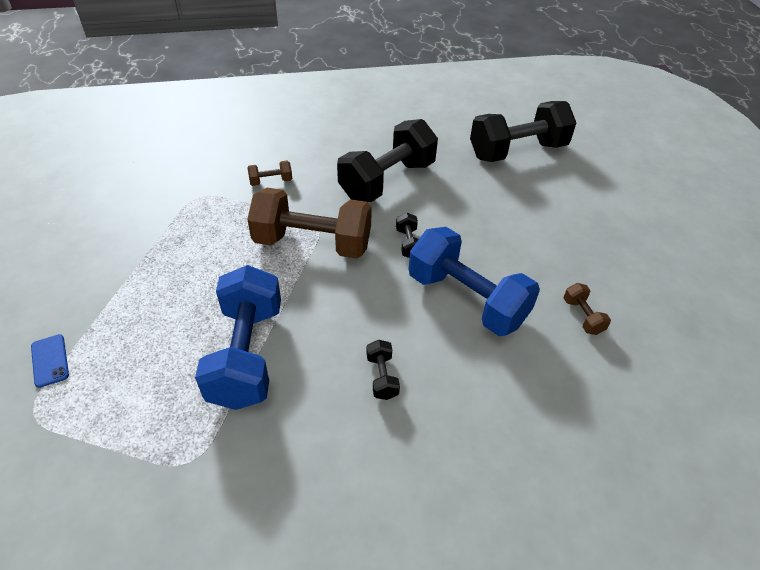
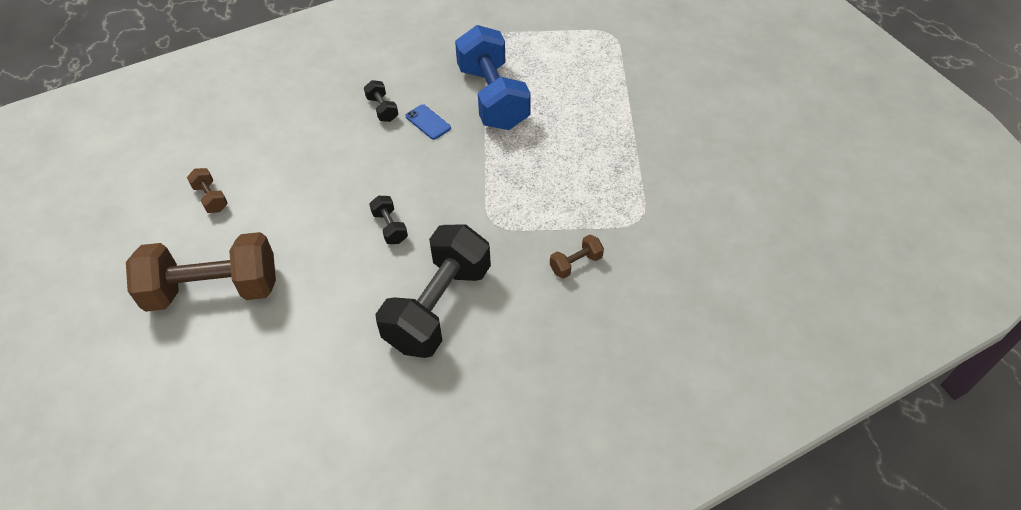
camera: 165 degrees right, 5 degrees up
blue phone [31,334,69,388] -> blue phone moved to [405,104,451,140]
brown dumbbell [247,188,372,259] -> brown dumbbell moved to [126,232,276,312]
blue dumbbell [409,227,540,336] -> none
black dumbbell [470,101,576,162] -> none

